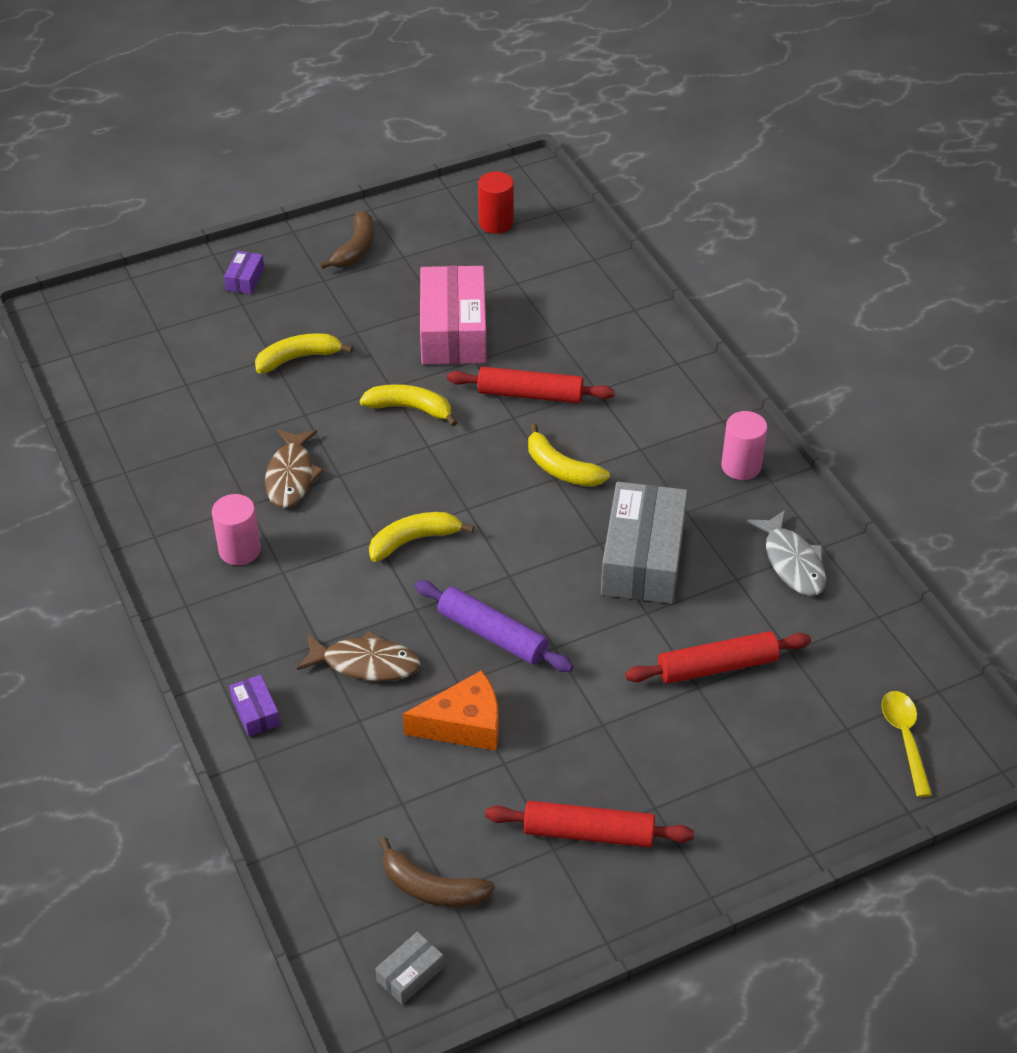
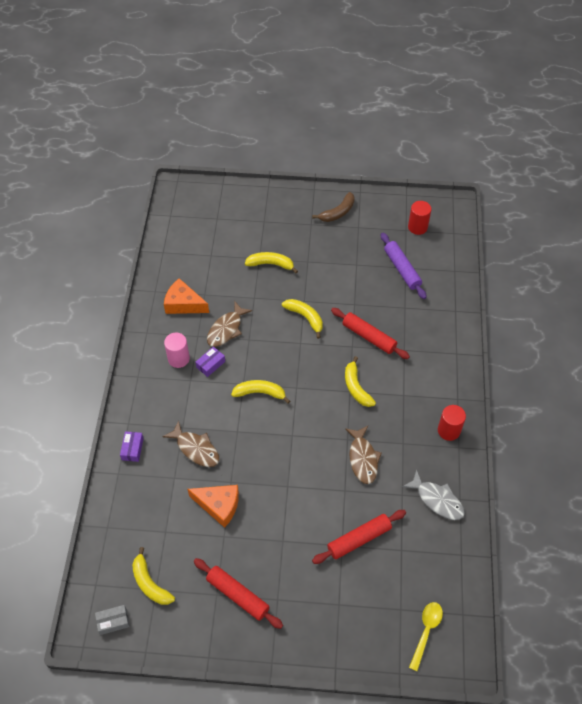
camera: 30 degrees right, 10 degrees up
purple box [224,251,264,294] -> purple box moved to [195,347,225,377]
brown banana [379,837,495,908] -> yellow banana [132,547,175,605]
purple rolling pin [415,580,574,672] -> purple rolling pin moved to [381,233,426,299]
pink box [420,266,487,364] -> none
grey box [601,482,688,604] -> brown fish [345,426,382,484]
red rolling pin [625,631,811,684] -> red rolling pin turned 45 degrees counterclockwise [312,510,406,564]
pink cylinder [721,411,767,480] -> red cylinder [438,405,466,441]
grey fish [747,510,826,596] -> grey fish turned 60 degrees counterclockwise [402,470,465,520]
none -> orange cheese [164,278,209,314]

